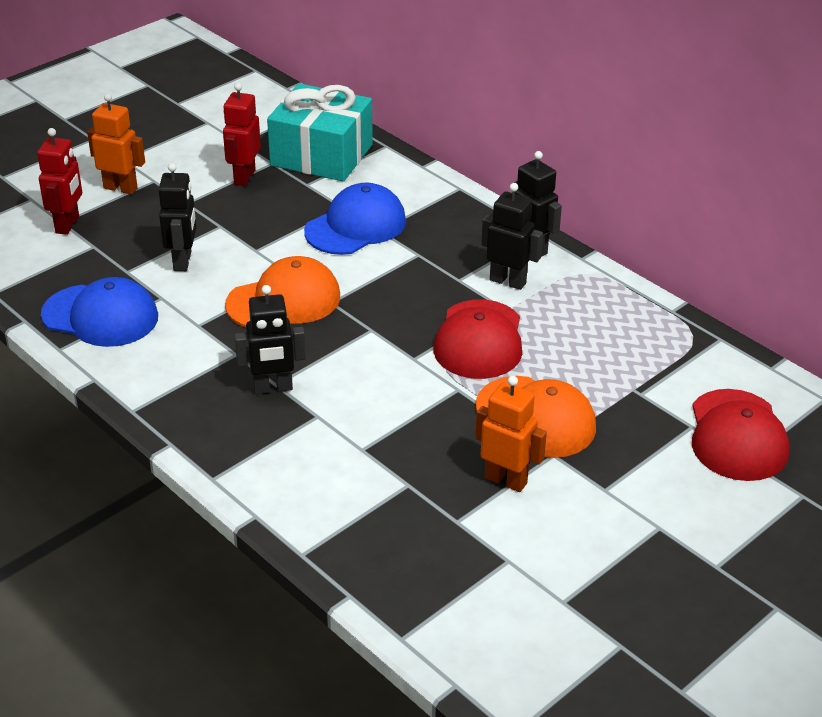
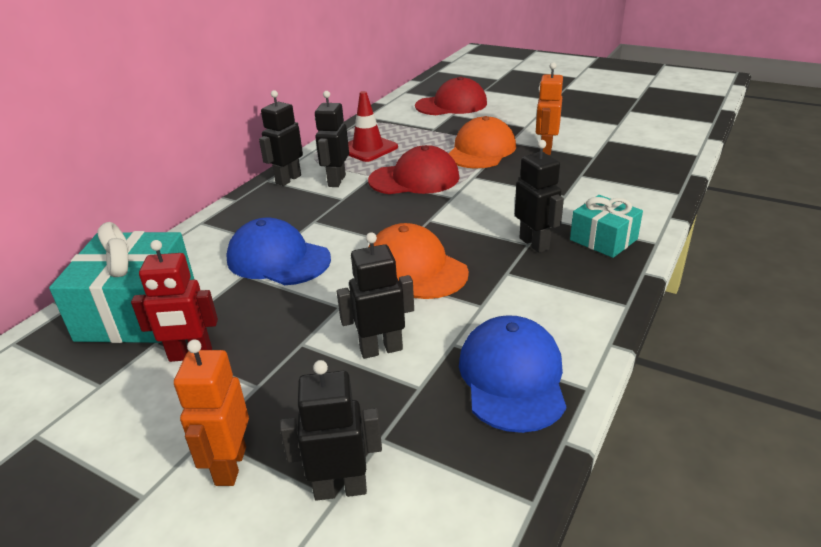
camera: 105 degrees left, 5 degrees down
red robot [37,128,82,235] -> black robot [280,360,382,501]
none -> red traffic cone [348,91,398,162]
none -> turquoise gift [570,195,643,258]

